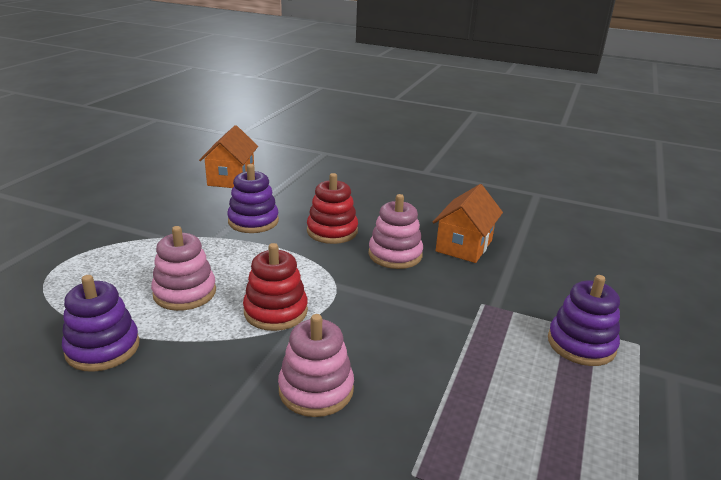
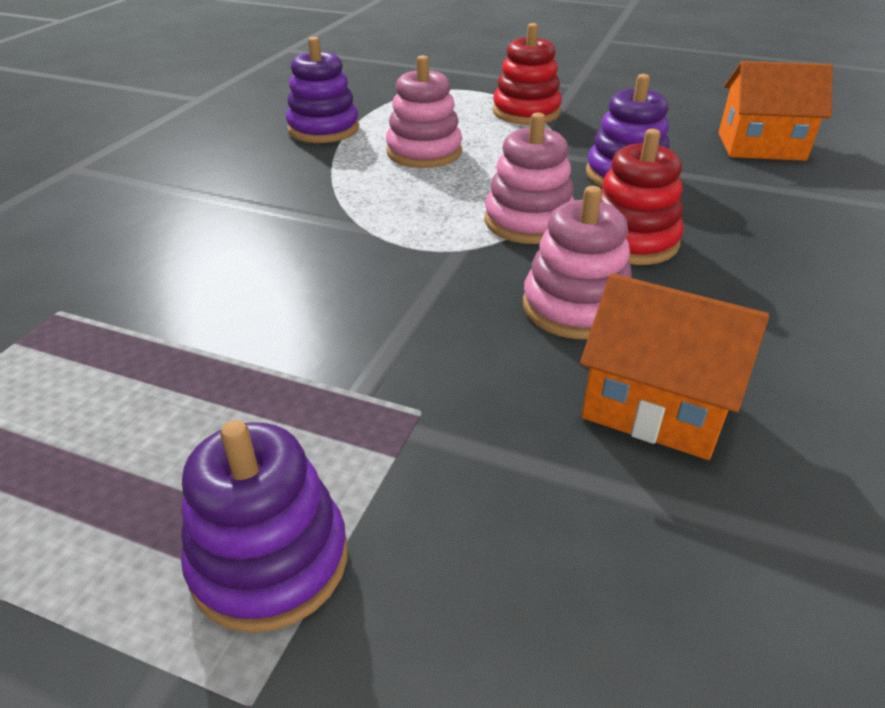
camera: 90 degrees right, 10 degrees up
red stacking toy [243,243,308,331] -> red stacking toy moved to [493,23,562,125]
pink stacking toy [278,314,354,417] -> pink stacking toy moved to [484,113,575,244]

